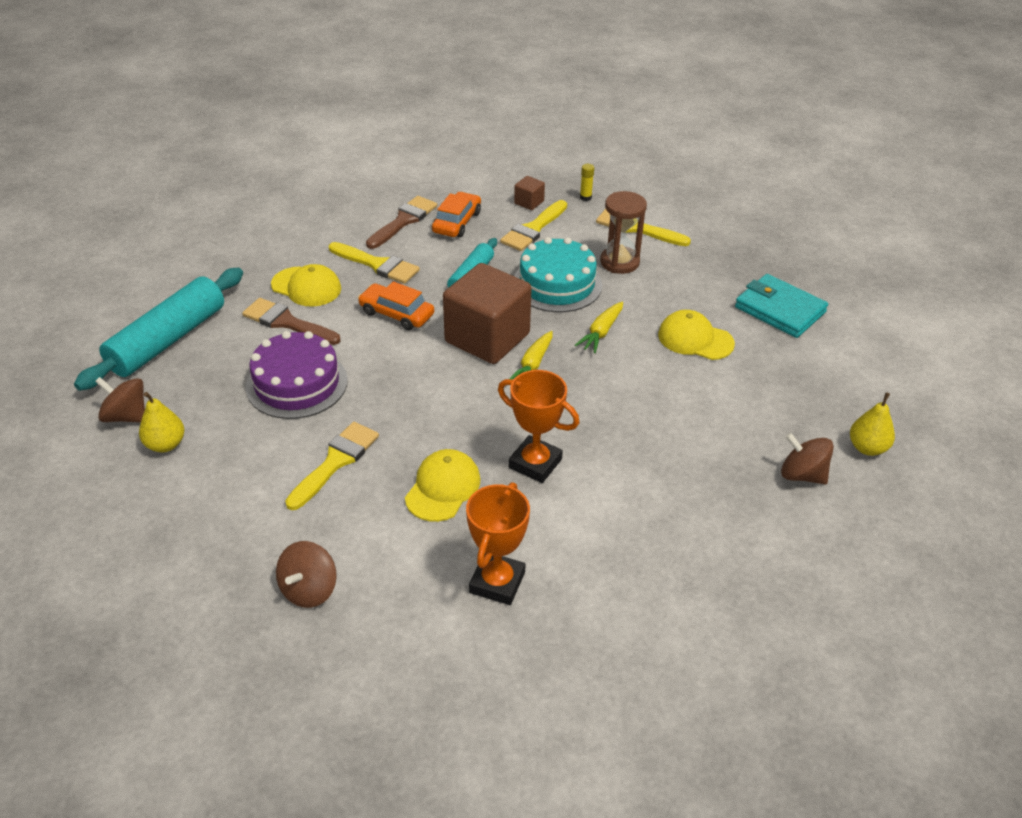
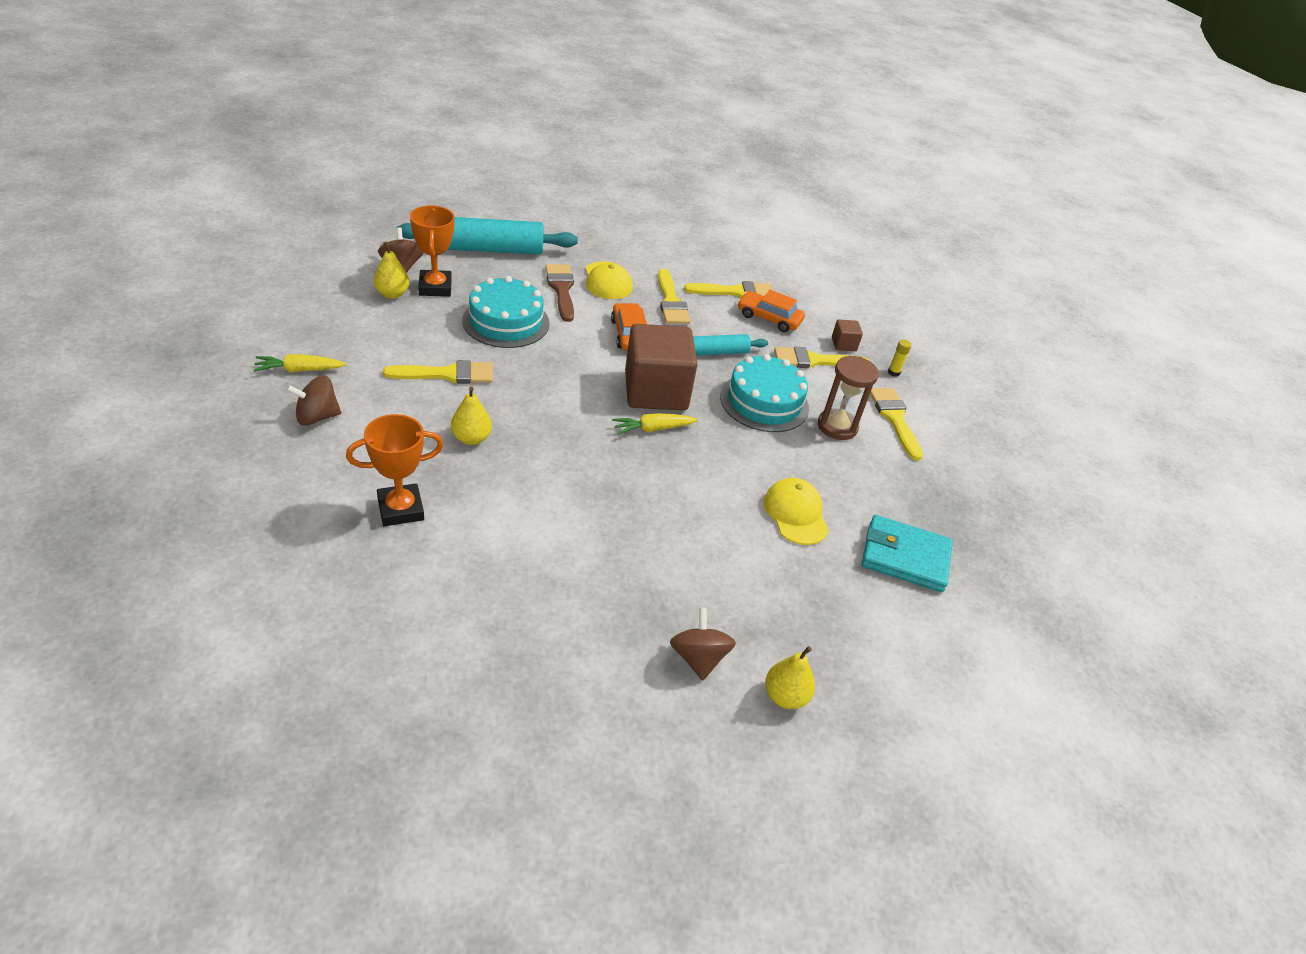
camera: 45 degrees right, 0 degrees up
purple cake [246,331,348,419] -> turquoise cake [462,276,550,348]
brown brush [366,196,437,249] -> yellow brush [684,281,772,298]
yellow cap [405,449,481,522] -> yellow pear [451,387,492,445]
orange car [432,192,481,237] -> orange car turned 135 degrees counterclockwise [738,290,805,332]
orange trophy [498,370,579,483] -> orange trophy moved to [410,205,455,297]
yellow carrot [575,302,623,353] -> yellow carrot moved to [253,354,346,372]
turquoise wallet [735,274,828,338] -> turquoise wallet turned 75 degrees counterclockwise [861,515,953,592]

